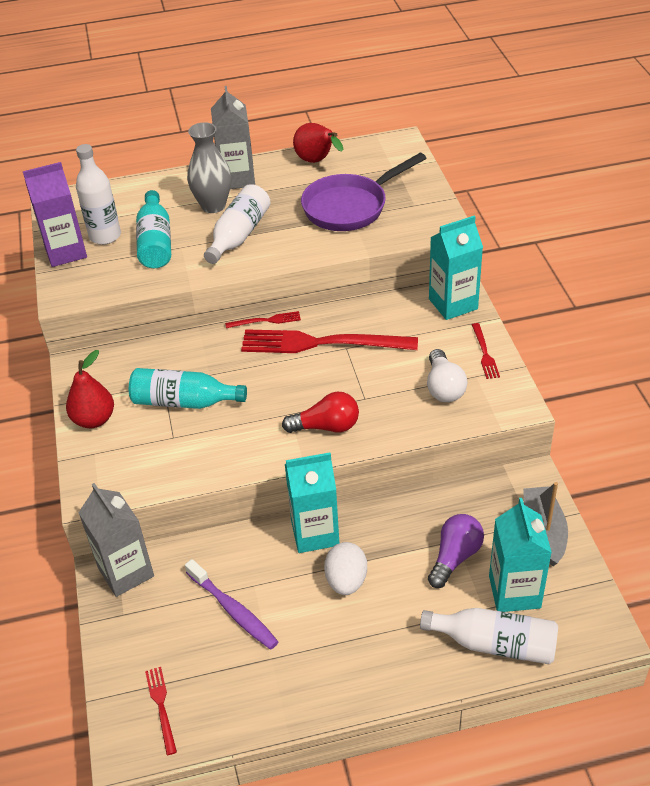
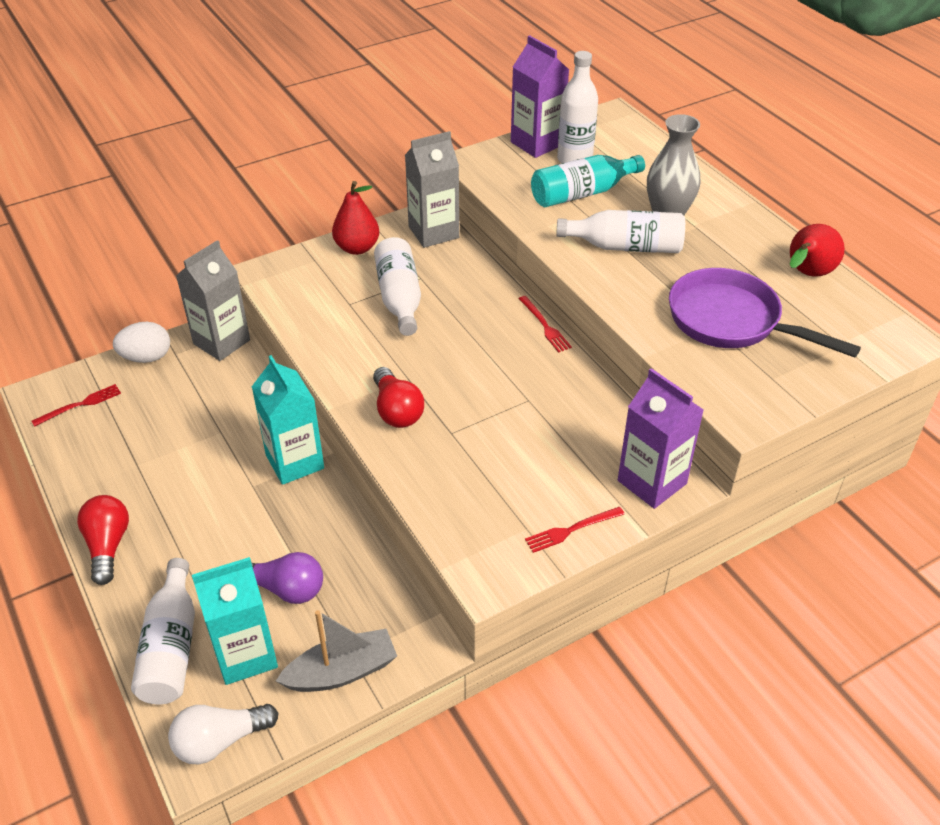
camera: 70 degrees right, 0 degrees up
turquoise bottle [129,368,247,409] -> white bottle [374,237,421,336]
purple toothbrush [185,559,278,650] -> none
grey carton [211,86,255,189] -> grey carton moved to [405,131,459,248]
red fork [241,329,418,353] -> none
white egg [324,542,367,595] -> white egg moved to [113,322,170,363]
white light bulb [427,349,467,402] -> white light bulb moved to [168,704,279,765]
turquoise carton [429,216,483,320] -> purple carton [618,368,704,509]
none -> red light bulb [77,495,129,585]

